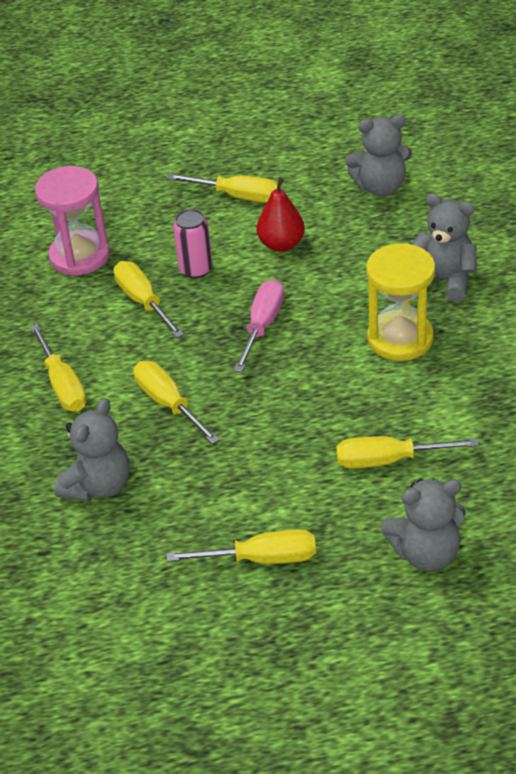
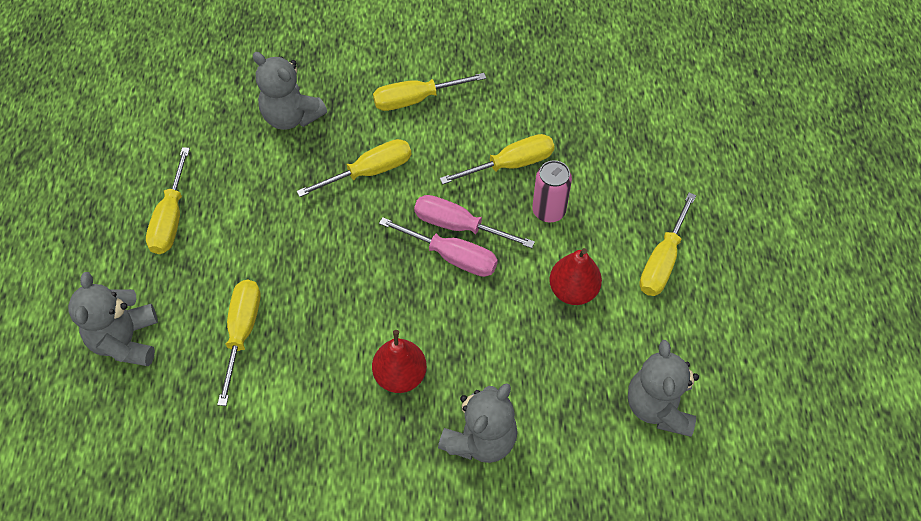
camera: 95 degrees right, 15 degrees up
pink hourglass [35,166,110,276] -> none
yellow hourglass [366,243,435,361] -> red pear [372,330,427,393]
none -> pink screwdriver [414,195,535,248]

